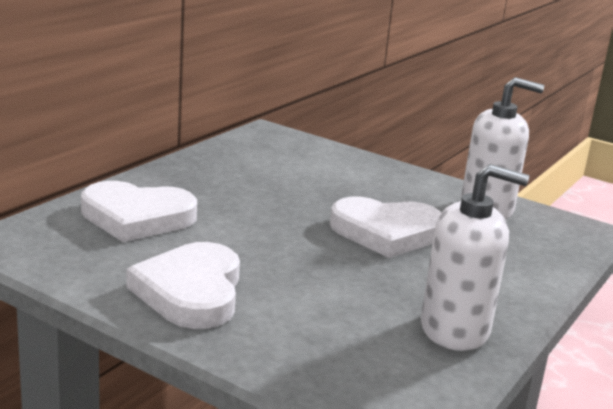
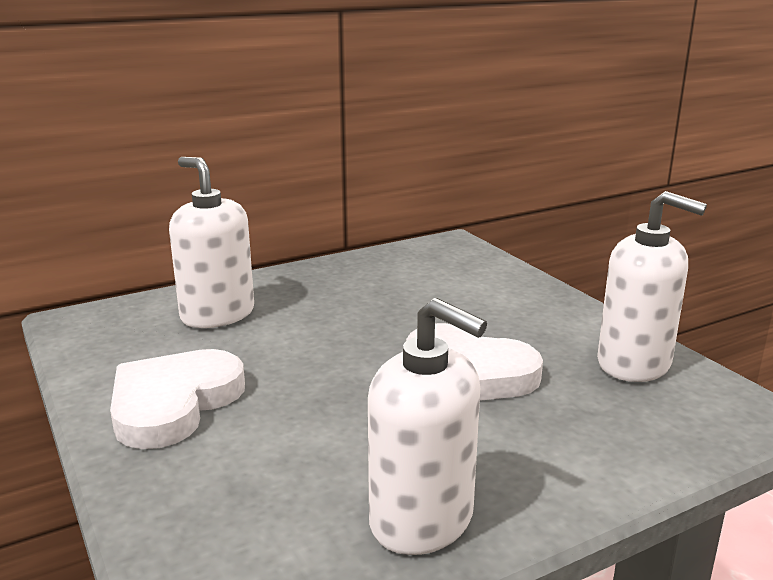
camera: 30 degrees right, 0 degrees up
white heart [81,181,197,242] -> white soap dispenser [169,157,254,328]

